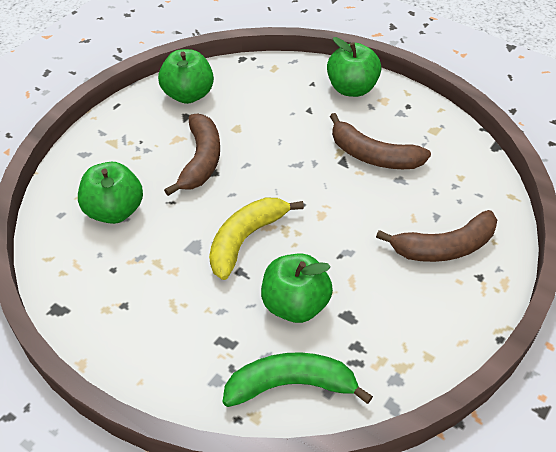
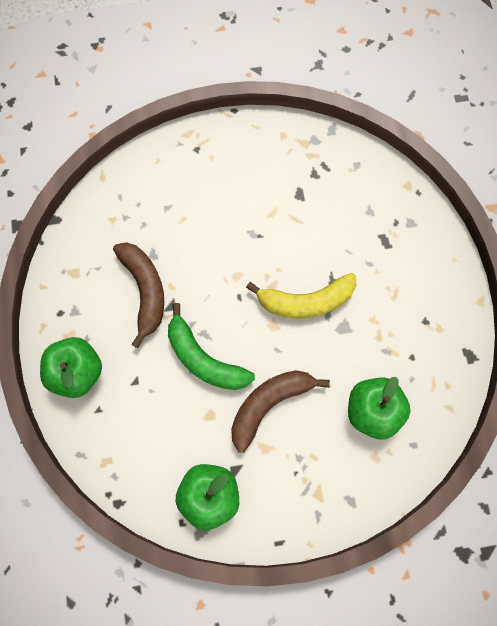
camera: 135 degrees left, 25 degrees up
green banana [222,352,373,407] -> green banana moved to [168,303,255,390]
green apple [261,254,333,323] -> none
brown banana [376,210,497,262] -> none

